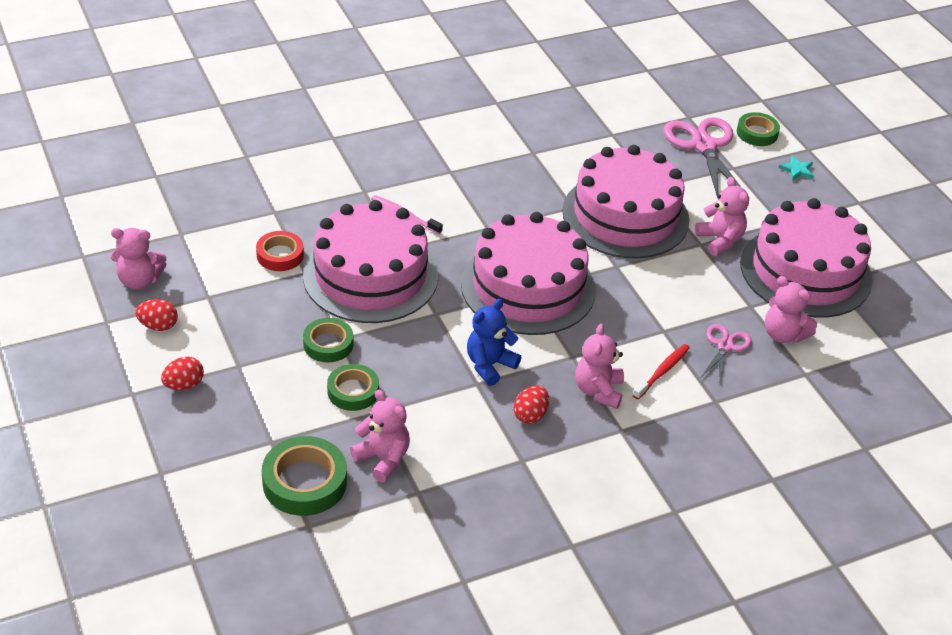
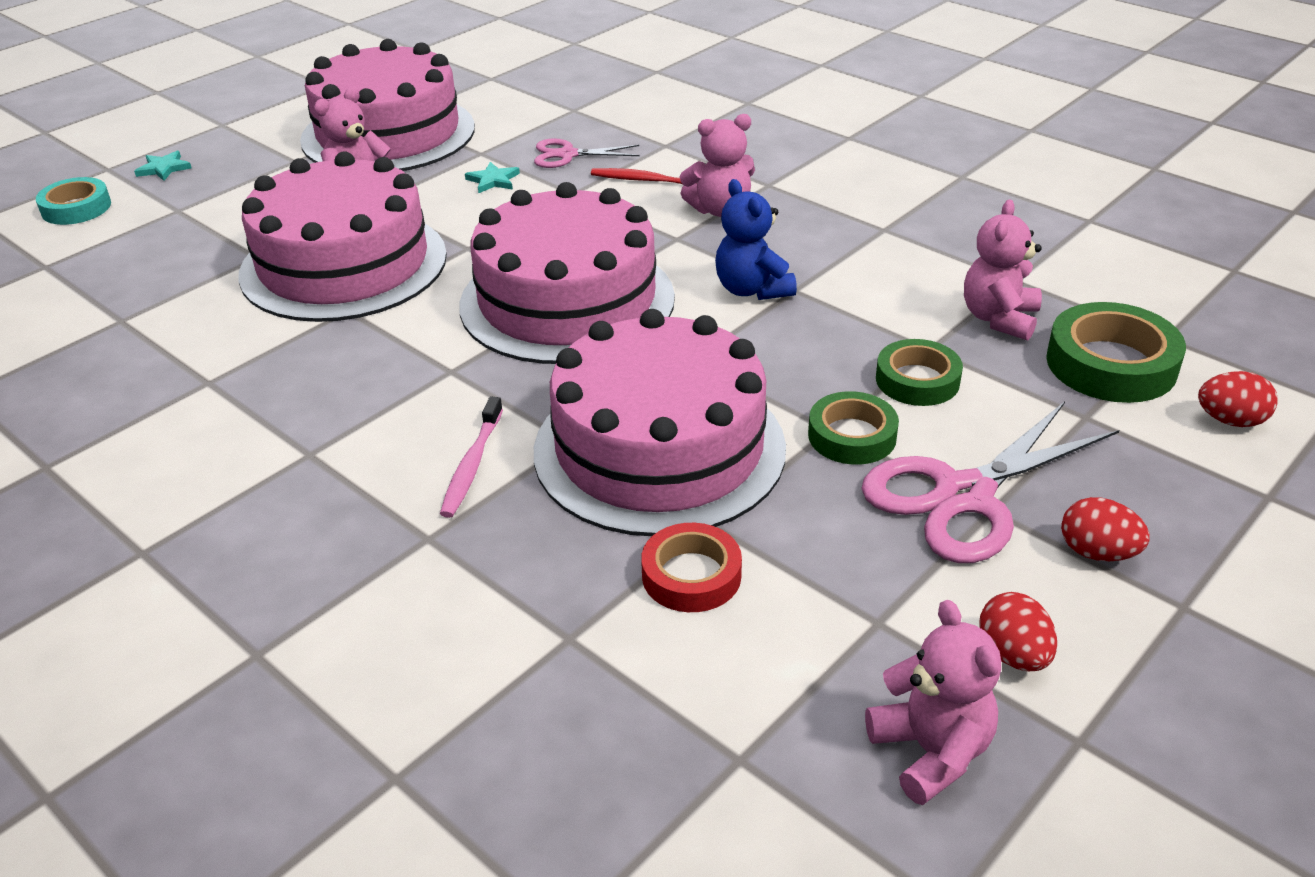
camera: 110 degrees left, 5 degrees down
blue teddy bear [467,299,521,386] -> blue teddy bear turned 45 degrees clockwise [715,179,797,300]
red egg [514,386,549,424] -> red egg moved to [1198,371,1278,427]
pink scissors [664,117,741,200] -> pink scissors moved to [861,401,1119,563]
green tape [737,112,780,146] -> turquoise tape [36,177,111,225]
pink teddy bear [765,276,817,343] -> none
none -> turquoise star [465,162,520,193]

